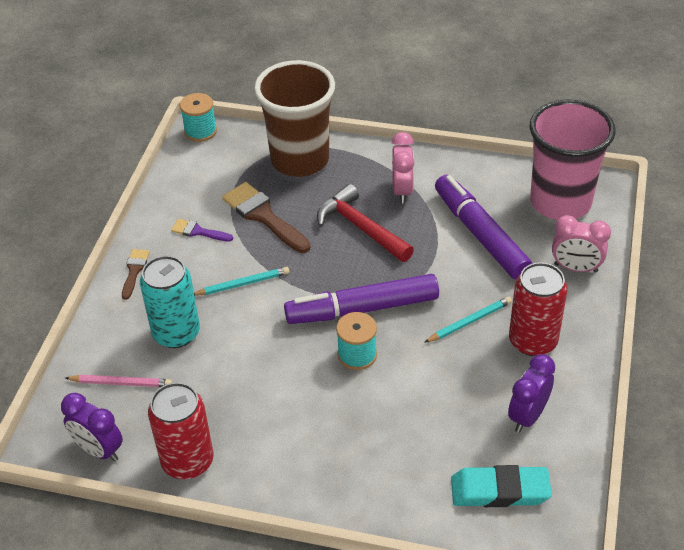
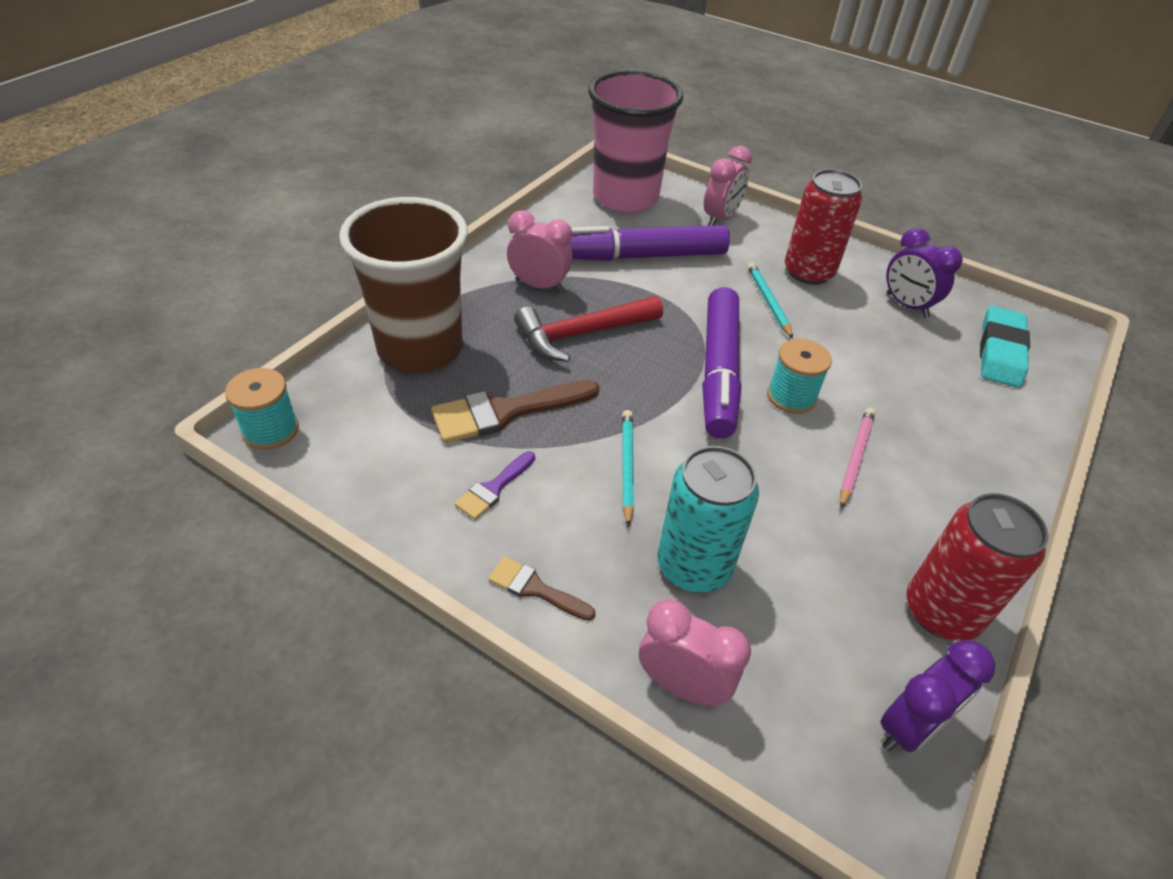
camera: 75 degrees left, 0 degrees up
pink pencil [66,375,172,387] -> pink pencil moved to [840,408,875,509]
none -> pink clock [639,599,751,706]

